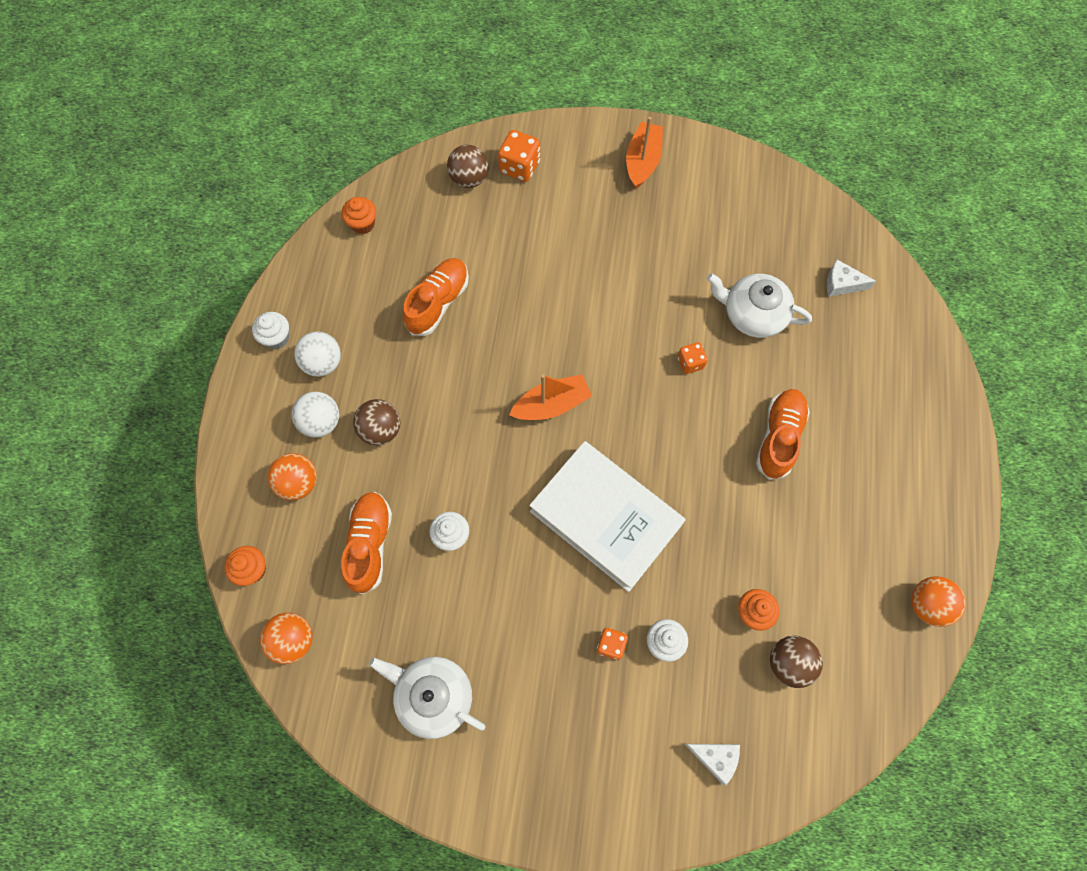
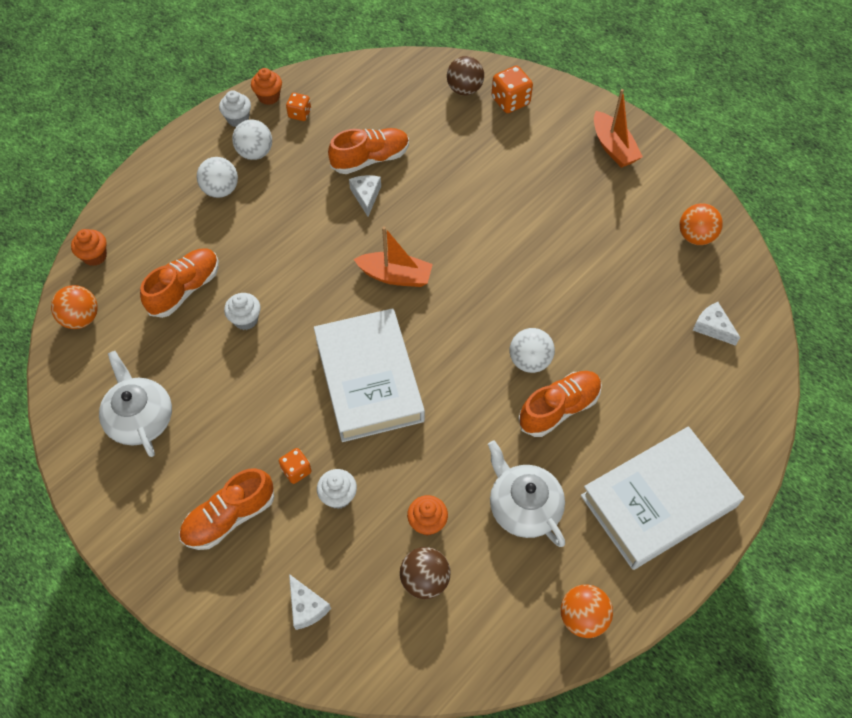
camera: 35 degrees right, 10 degrees down
orange ball [267,453,317,500] -> orange ball moved to [679,203,723,245]
orange cupcake [341,197,376,234] -> orange cupcake moved to [251,68,282,105]
brown ball [353,399,400,445] -> none
orange boat [626,117,663,189] -> orange boat turned 105 degrees clockwise [594,89,643,168]
orange dice [677,342,708,374] -> orange dice moved to [286,93,311,121]
white teapot [707,273,812,338] -> white teapot moved to [488,440,565,547]
none -> orange shoe [179,468,274,550]
none -> white cheese [349,175,381,217]
none -> white ball [510,328,555,373]
none -> white book [581,426,744,570]

